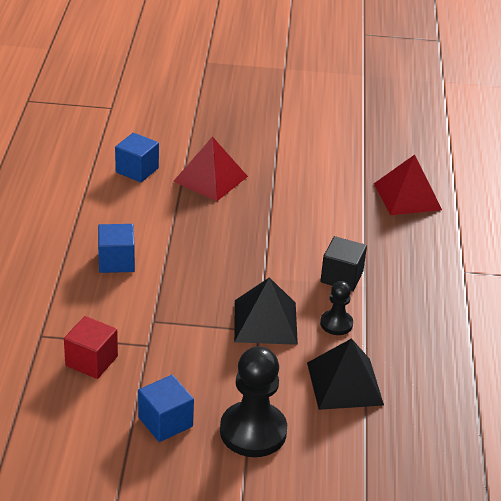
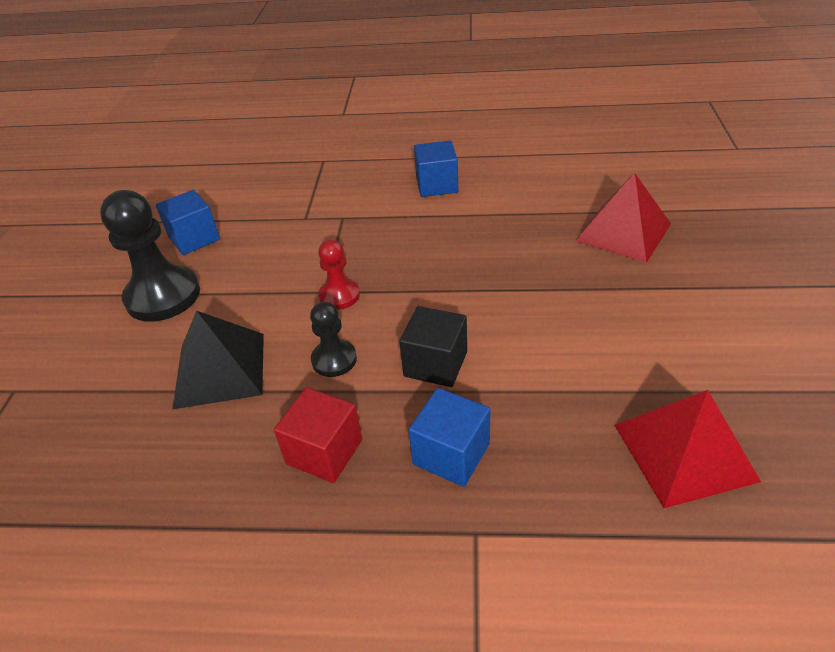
camera: 95 degrees right, 5 degrees up
red cube [64,316,118,379] -> red cube moved to [274,387,362,483]
blue cube [115,133,159,182] -> blue cube moved to [409,388,491,487]
black pyramid [234,277,298,345] -> red pawn [318,240,360,310]

